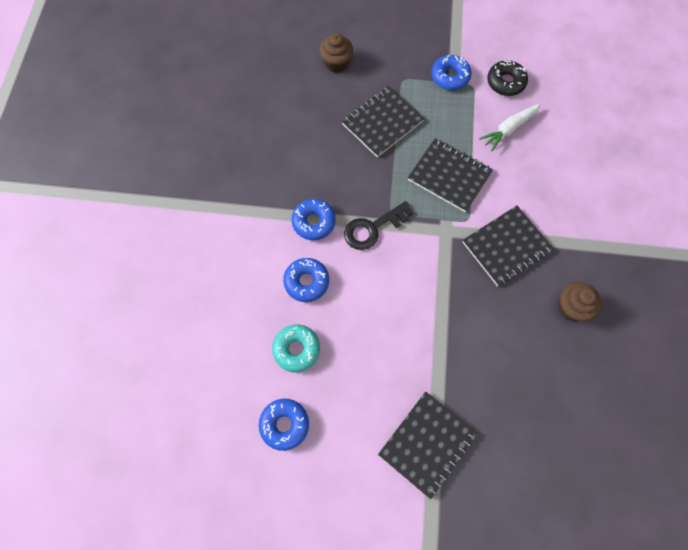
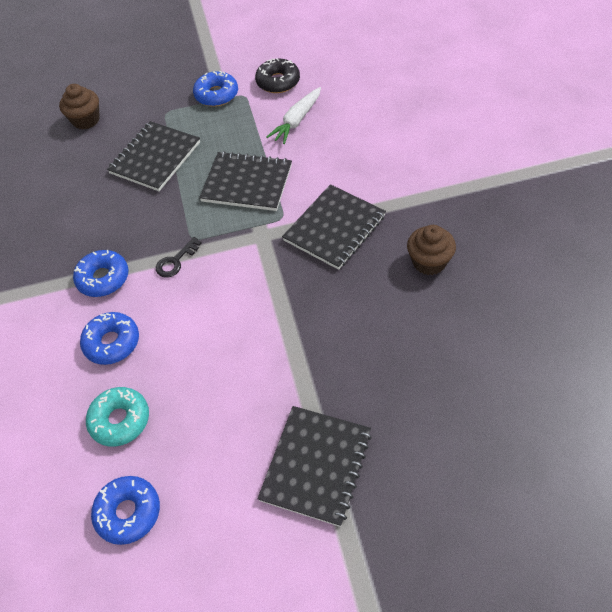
camera: 15 degrees left, 15 degrees down
black key [344,201,414,250] -> black key [156,237,202,278], size x0.60

